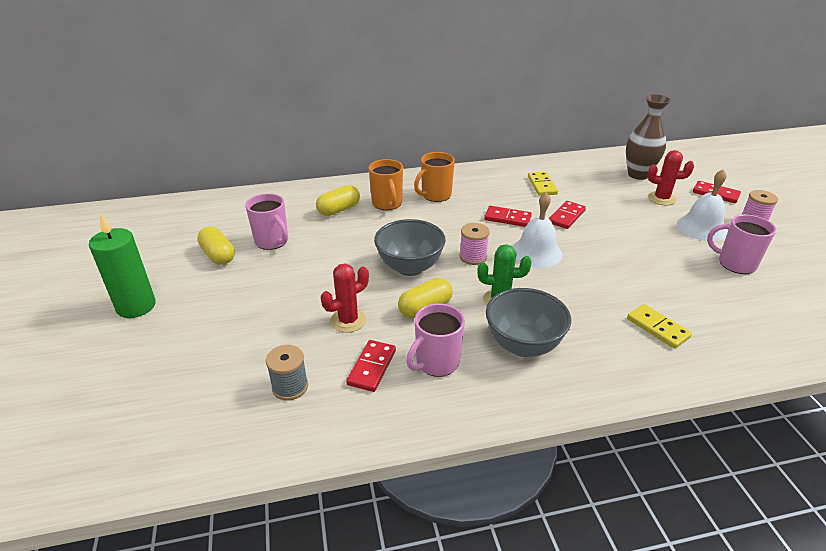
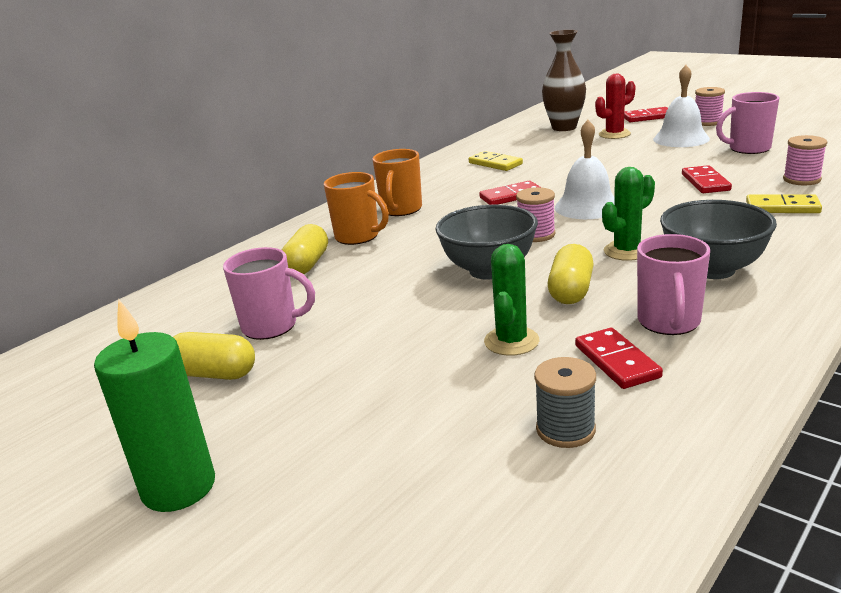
camera: 35 degrees left, 10 degrees down
red cactus [321,263,369,333] -> green cactus [484,244,539,356]
red domino [549,201,586,229] -> red domino moved to [682,165,732,193]
none -> pink spool [783,135,827,185]

